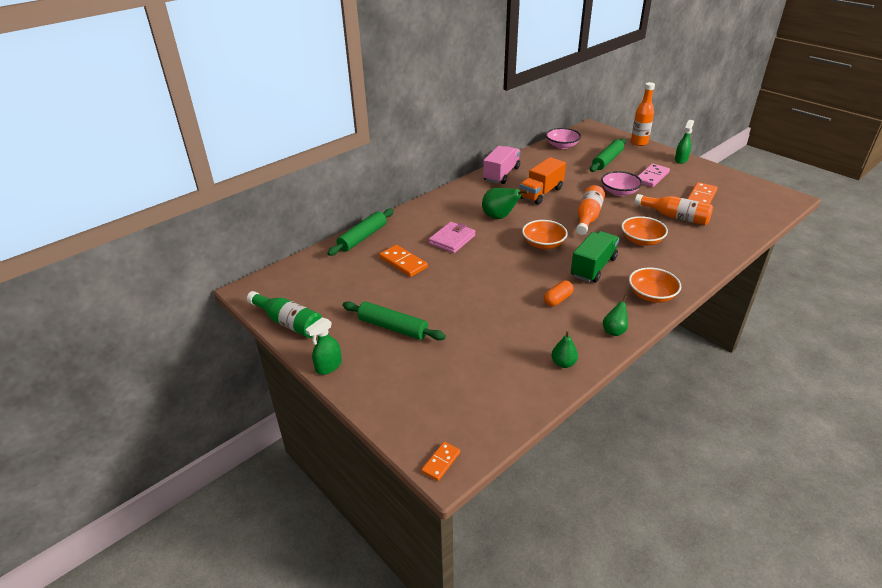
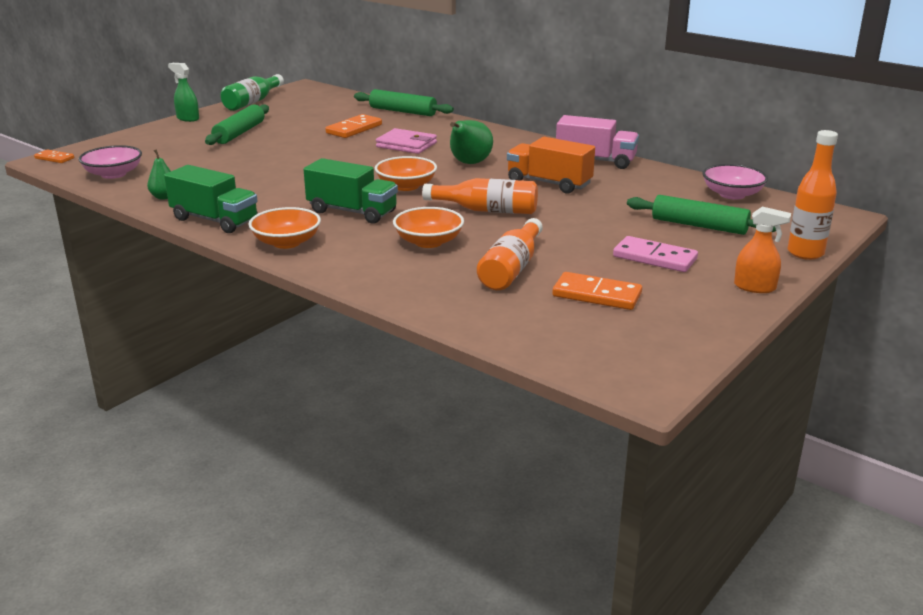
camera: 80 degrees right, 10 degrees down
orange capsule [544,281,574,306] -> none
pink bowl [601,171,642,196] -> pink bowl moved to [78,145,142,179]
green pear [603,296,628,336] -> green truck [164,165,258,233]
green spray bottle [675,120,694,164] -> orange spray bottle [734,206,791,293]

